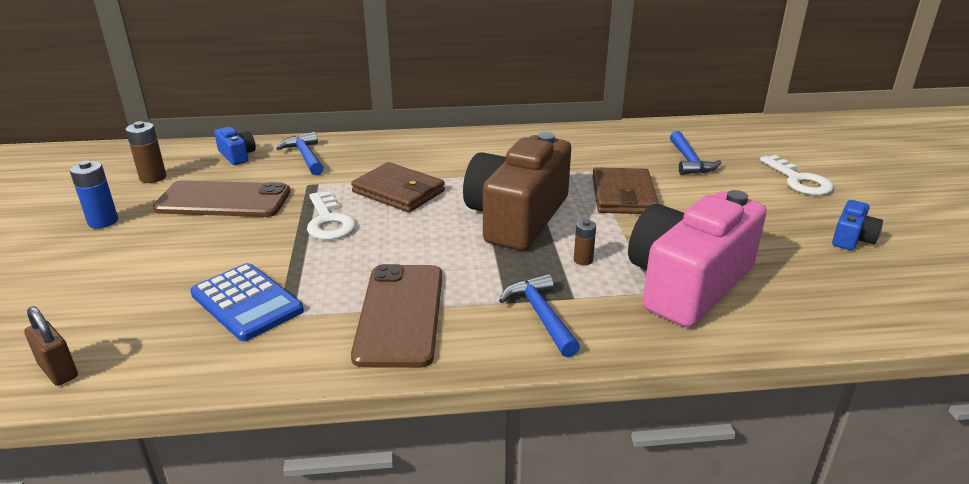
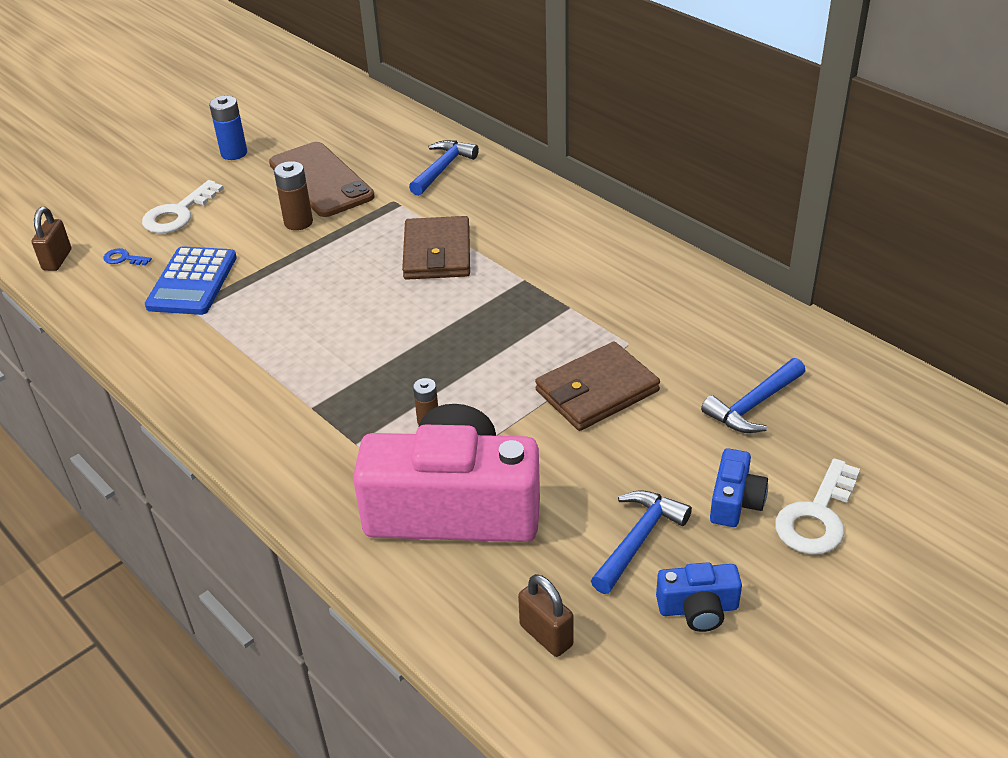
camera: 55 degrees right, 10 degrees up
brown battery [126,121,166,183] -> brown battery moved to [274,161,313,230]
blue camera [214,127,256,165] -> blue camera moved to [710,448,768,527]
white key [307,191,356,240] -> white key moved to [142,180,224,233]
brown phone [351,264,442,368] -> none
brown camera [463,132,571,251] -> none
blue hammer [499,274,580,357] -> blue hammer moved to [591,490,692,594]
none -> blue key [103,248,152,265]
none -> brown padlock [518,574,574,657]

